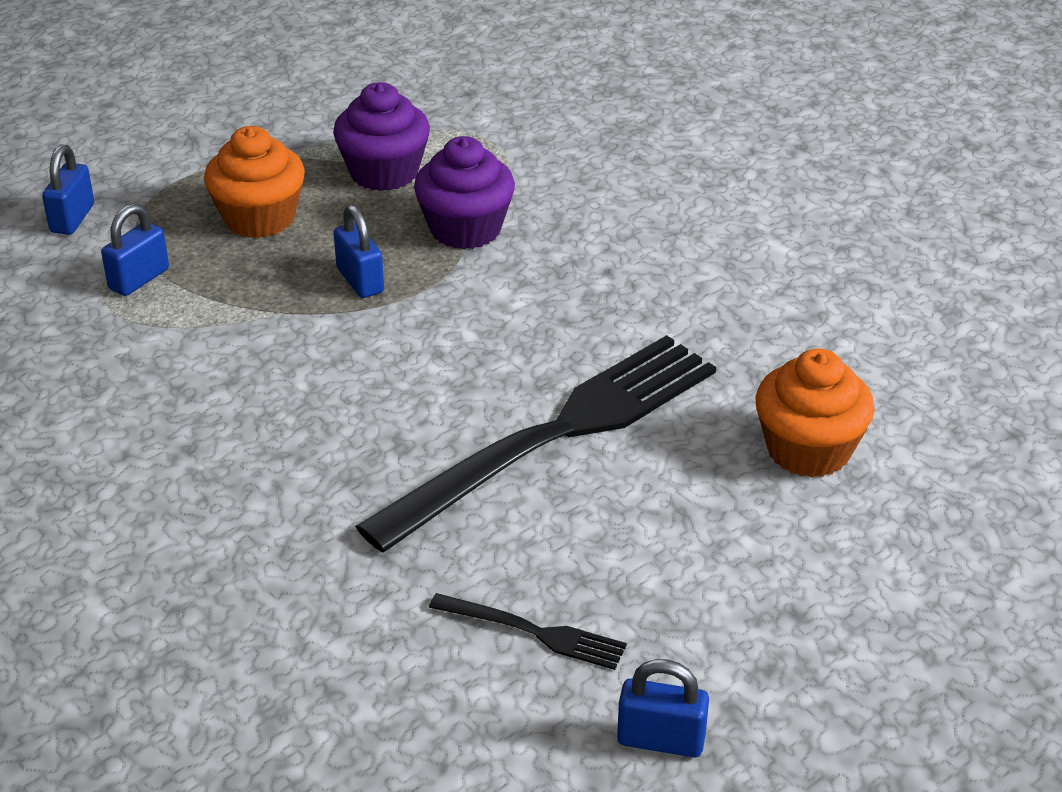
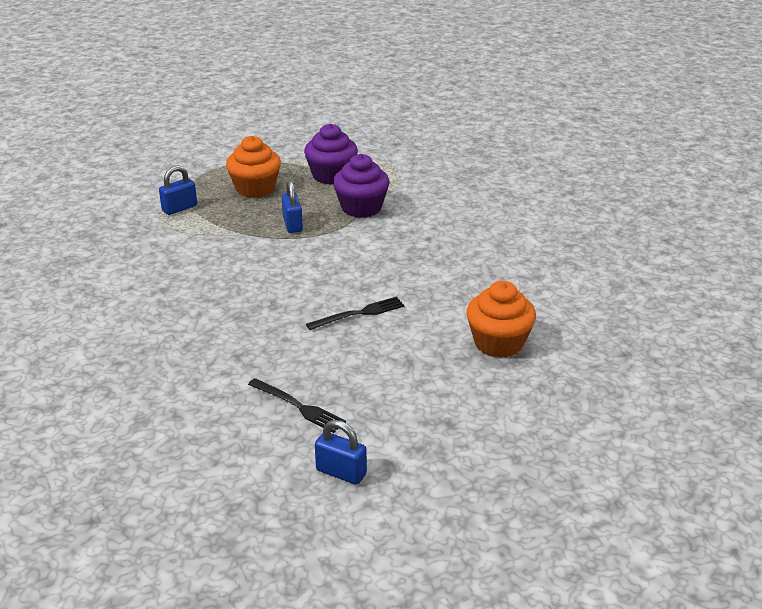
camera: 15 degrees right, 5 degrees down
blue padlock [42,144,94,235] -> none
black fork [355,335,716,553] -> black fork [306,297,404,330], size x0.42

